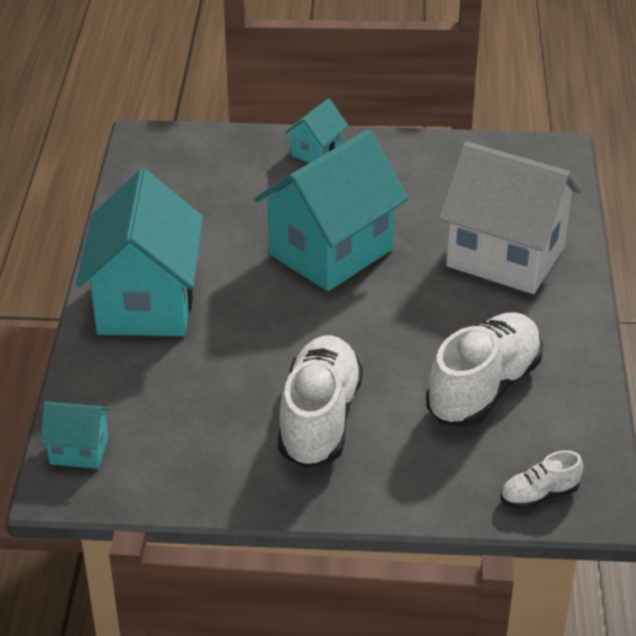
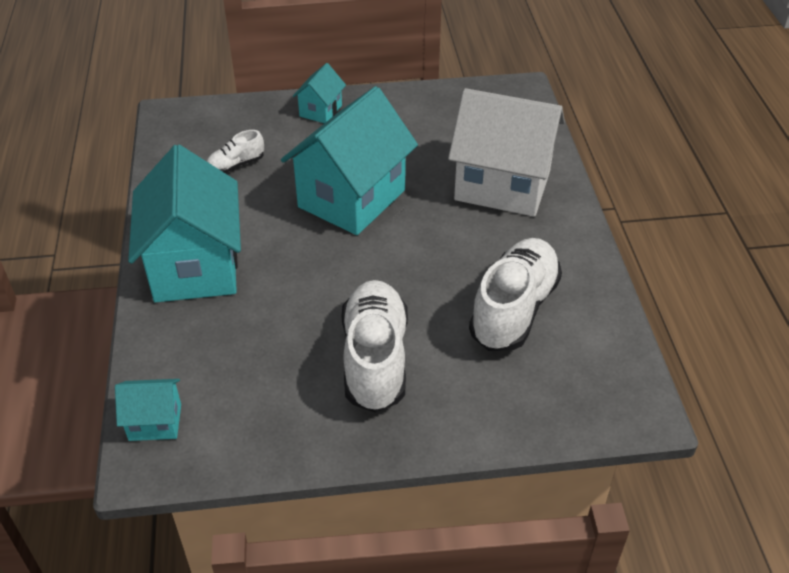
camera: 10 degrees left, 5 degrees up
white shoe [500,450,583,510] -> white shoe moved to [207,130,264,173]

